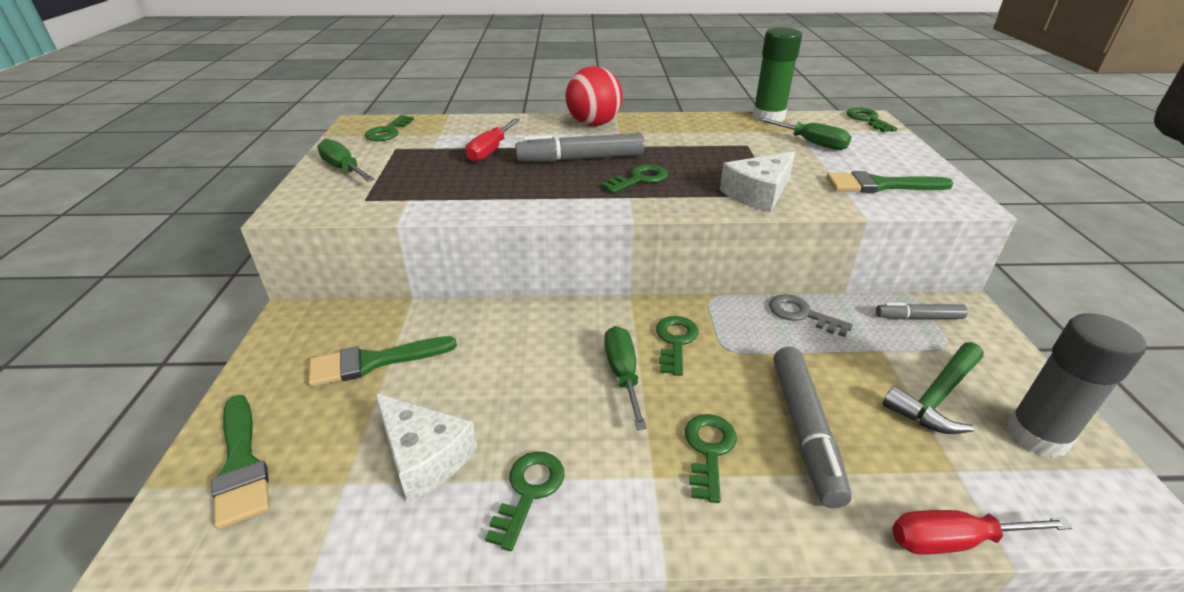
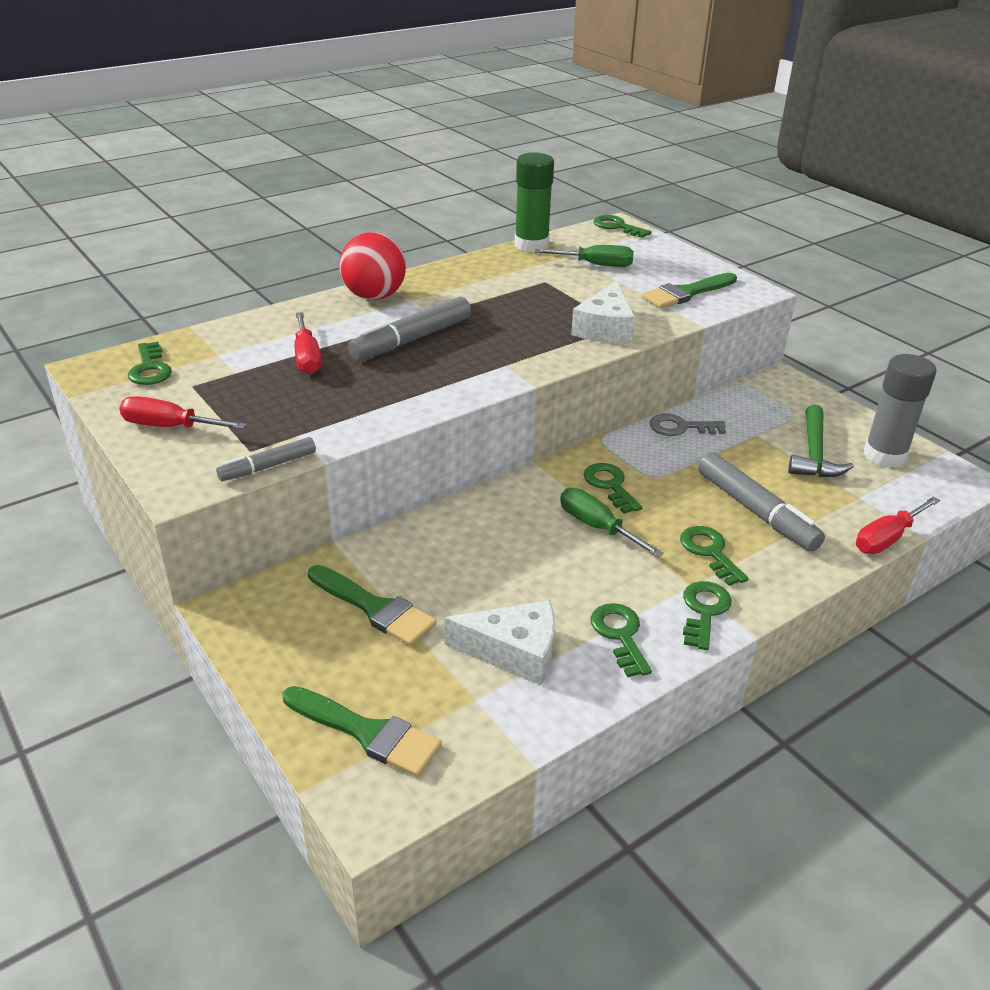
camera: 35 degrees left, 0 degrees up
green brush [309,336,457,387] -> green brush turned 90 degrees counterclockwise [308,565,437,646]
green screwdriver [317,139,375,182] -> red screwdriver [119,396,247,429]
green key [601,164,668,193] -> green key moved to [683,581,732,650]
grey marker [876,303,968,319] -> grey marker moved to [216,437,316,481]

